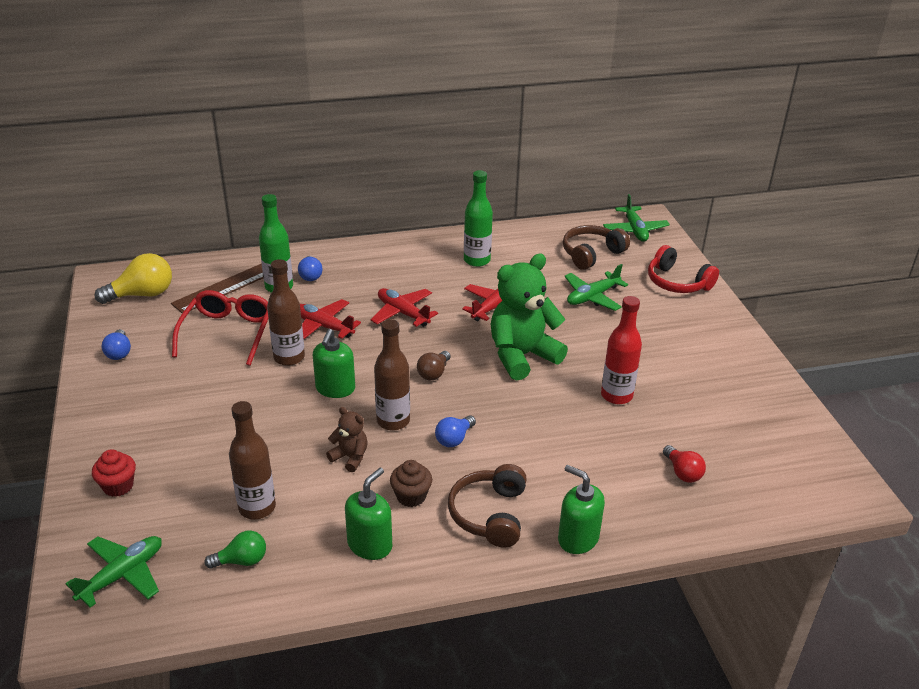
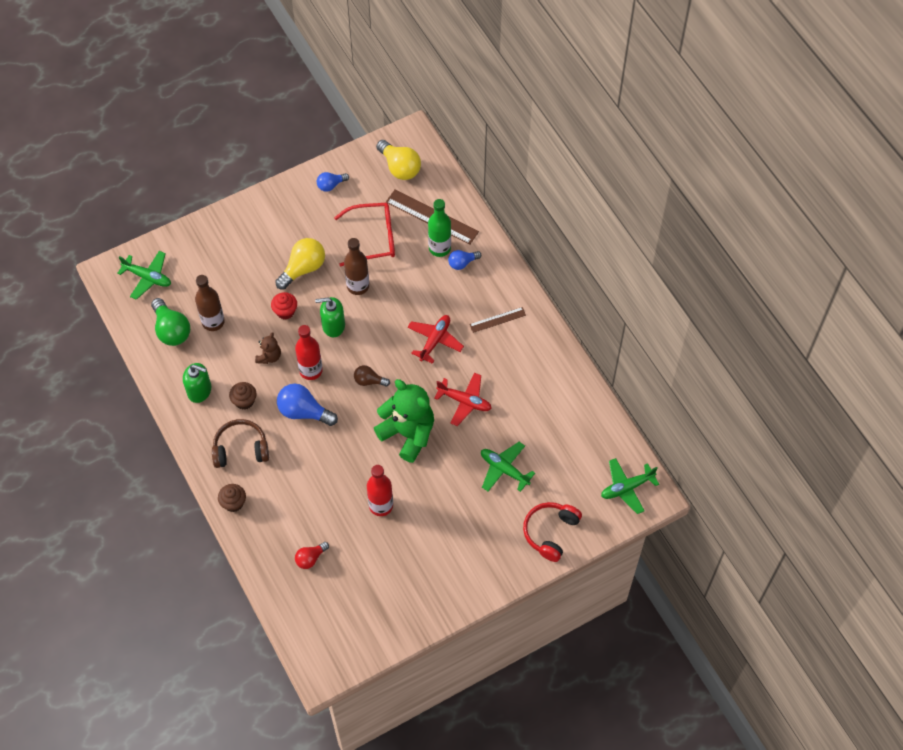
camera: 75 degrees right, 25 degrees up
red cupcake [92,449,136,497] -> red cupcake moved to [271,292,297,319]
green light bulb [204,531,266,569] -> green light bulb [151,298,190,346], size x1.71
red plane [300,299,361,339] -> none
brown bottle [374,319,410,431] -> red bottle [295,325,323,380]
blue light bulb [435,415,476,447] -> blue light bulb [277,383,338,426], size x1.71
green bottle [464,170,493,267] -> none
green soap dispenser [558,465,605,554] -> brown cupcake [218,484,246,512]
brown headphones [563,225,630,270] -> none
none -> yellow light bulb [275,238,325,290]
none -> brown ruler [469,307,526,333]

